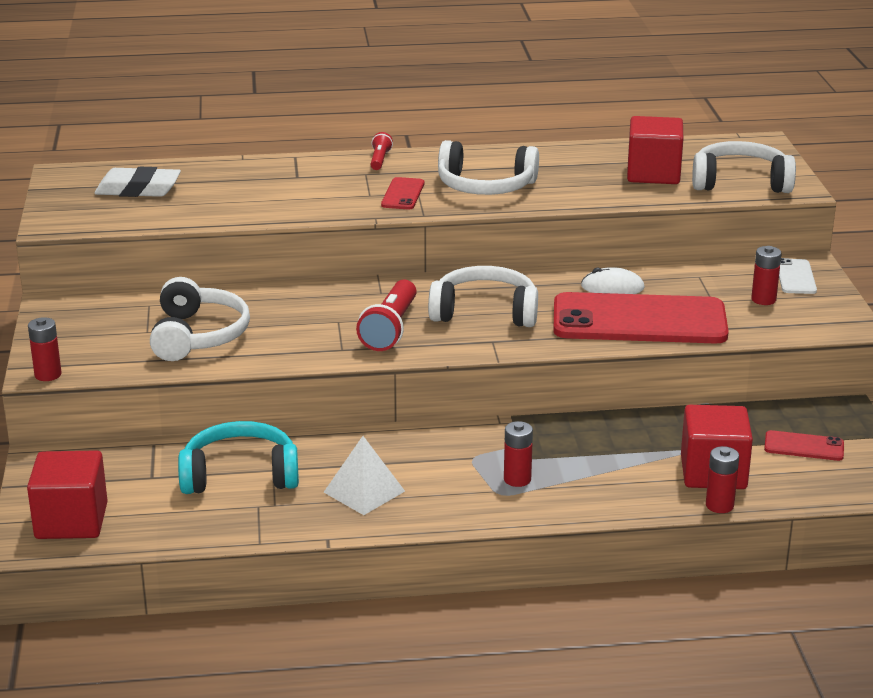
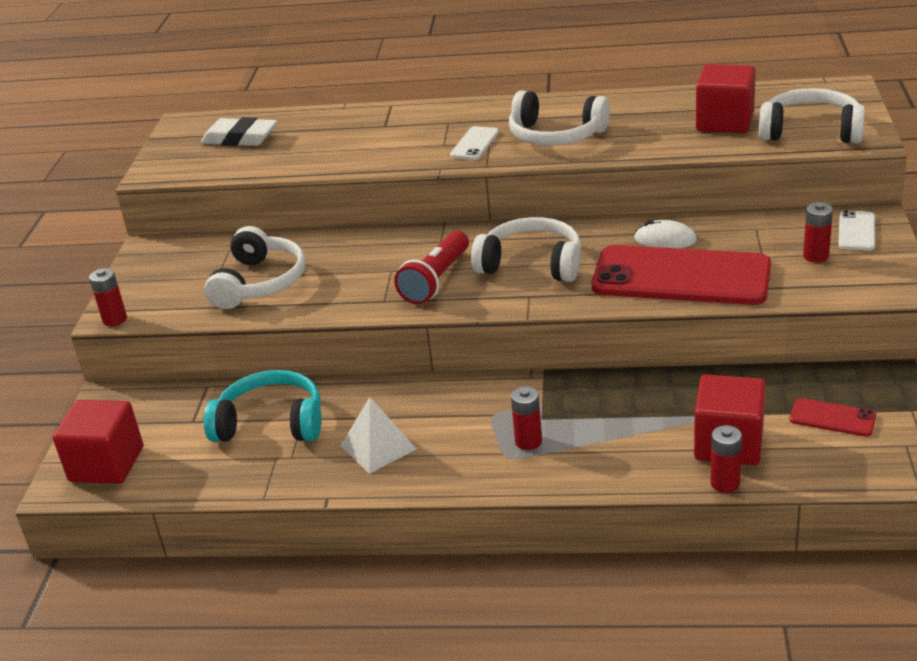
camera: 15 degrees right, 5 degrees up
red flashlight [371,132,393,170] -> none
red phone [381,177,424,210] -> white phone [450,126,499,160]

